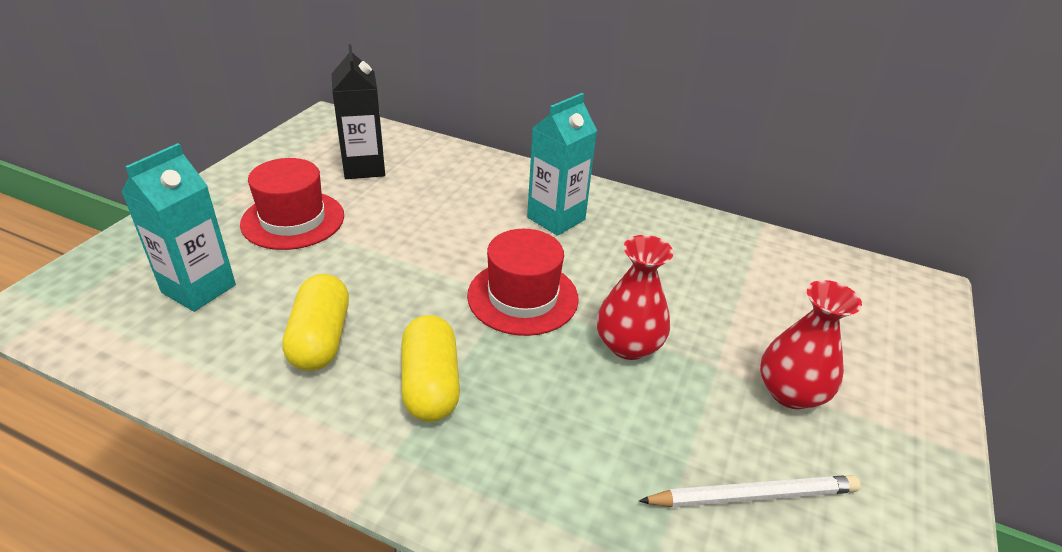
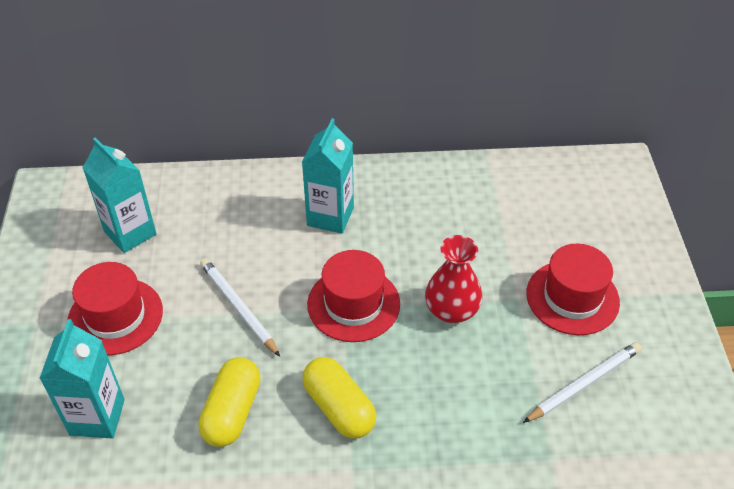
camera: 25 degrees left, 10 degrees up
yellow capsule [282,274,349,371] -> yellow capsule turned 45 degrees clockwise [198,357,261,447]
black carton [332,44,385,179] -> turquoise carton [83,137,157,253]
red vase [760,280,862,409] -> red hat [526,244,620,335]
none -> white pencil [200,258,280,357]

